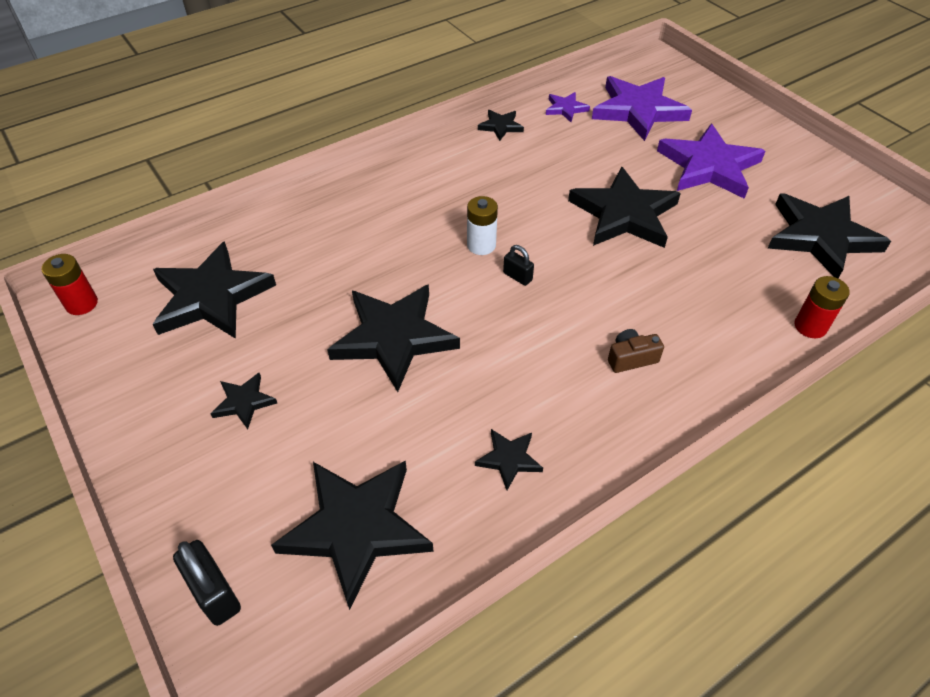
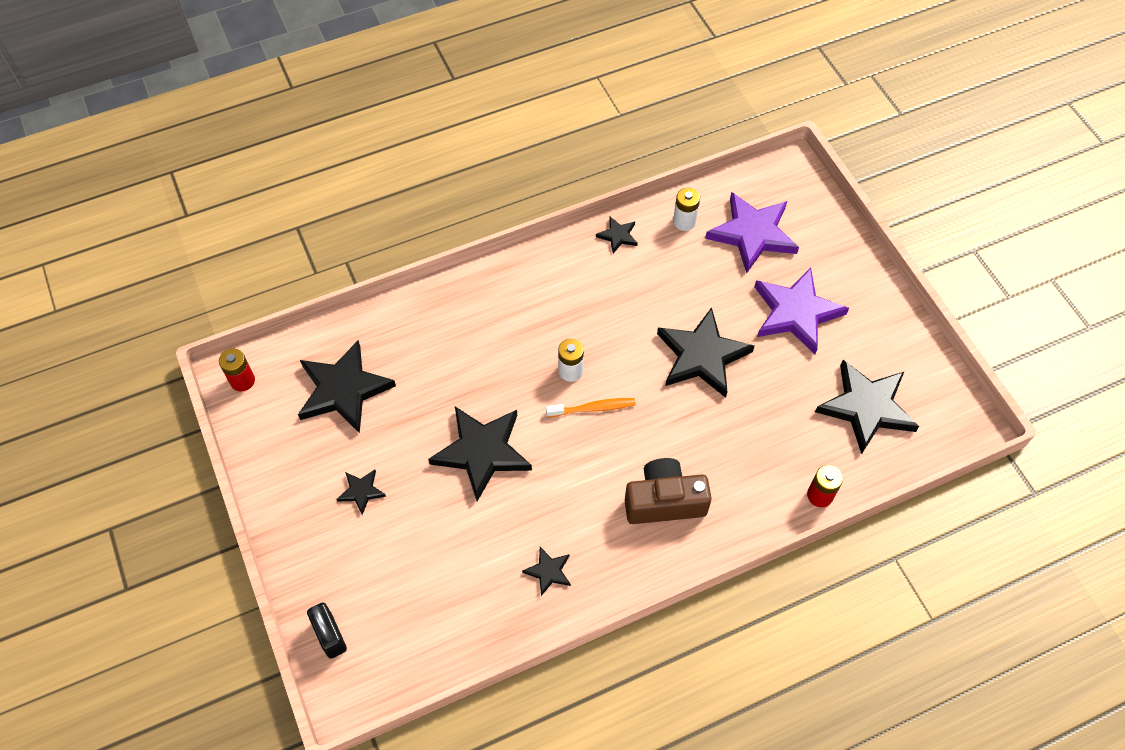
camera: 10 degrees right, 10 degrees up
black star [271,460,434,610] -> none
black padlock [503,245,534,286] -> orange toothbrush [546,398,636,417]
purple star [546,92,590,122] -> white battery [673,188,700,231]
brown camera [608,329,664,373] -> brown camera [625,458,712,524], size x2.01

